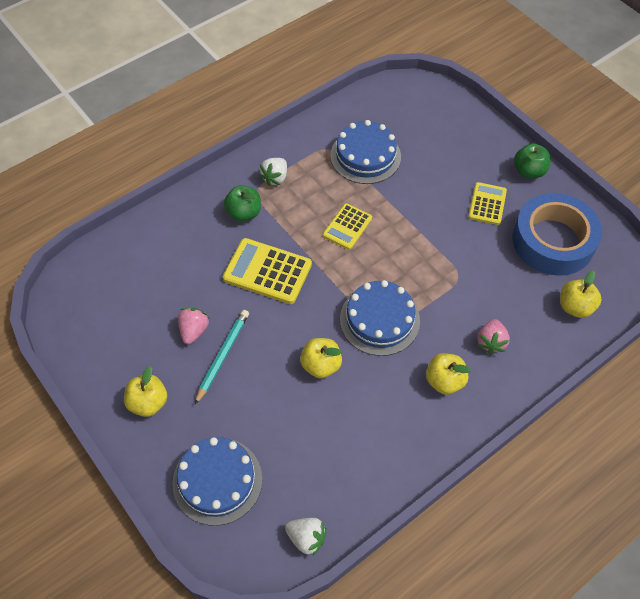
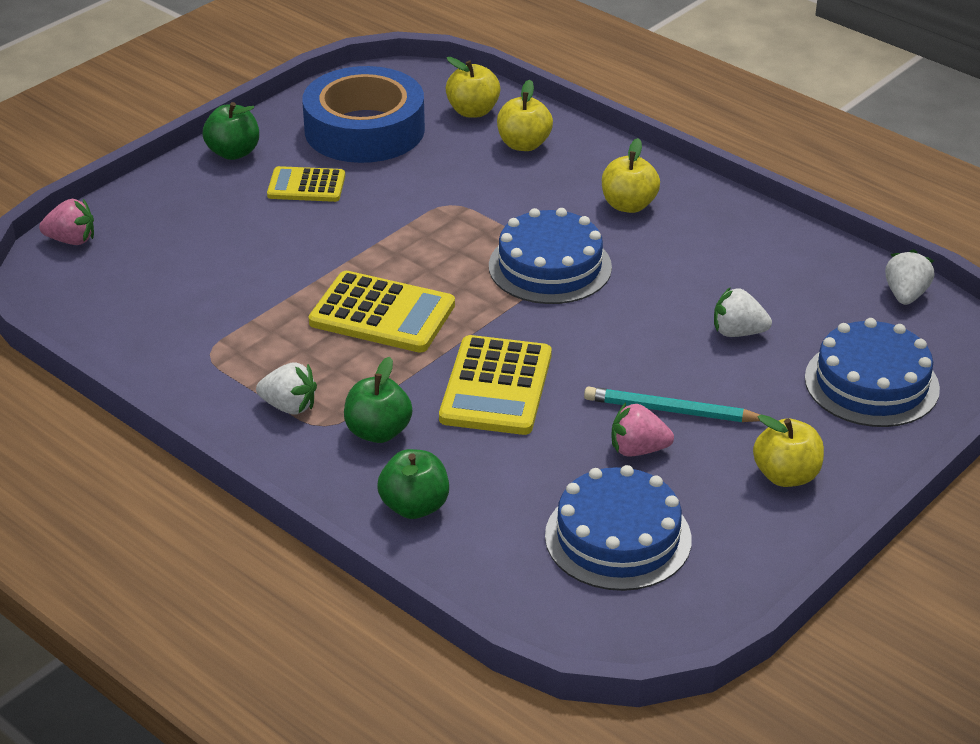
camera: 100 degrees left, 20 degrees down
yellow apple [300,338,342,378] -> yellow apple moved to [497,80,553,151]
yellow calculator [323,203,372,250] -> yellow calculator [309,271,455,353], size x1.60
blue cake [330,120,401,184] -> blue cake moved to [545,465,692,591]
pink strawberry [477,319,510,354] -> pink strawberry moved to [39,199,94,245]
none -> green apple [377,449,449,519]
none -> white strawberry [714,287,772,337]

